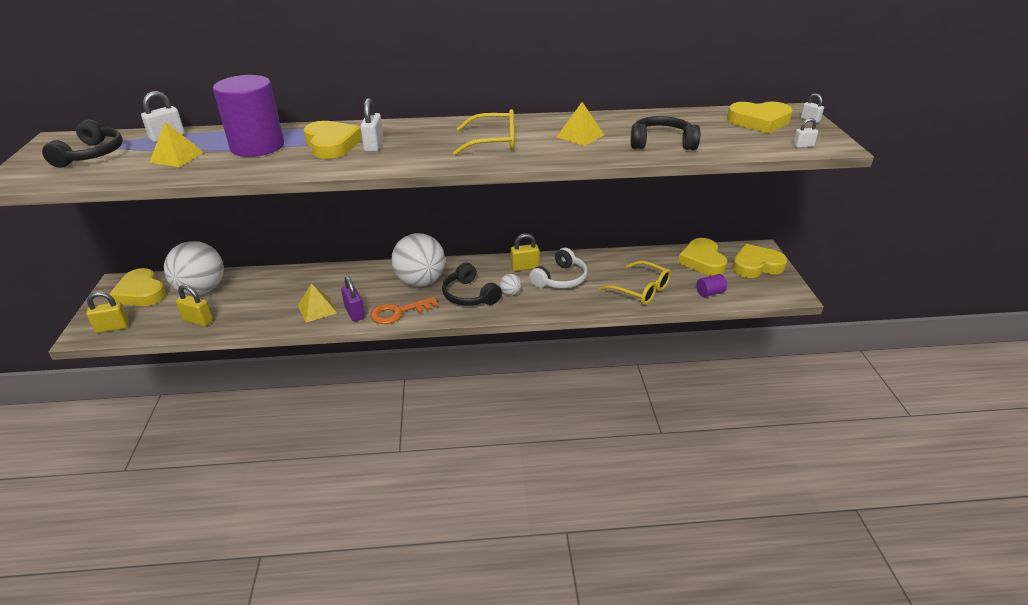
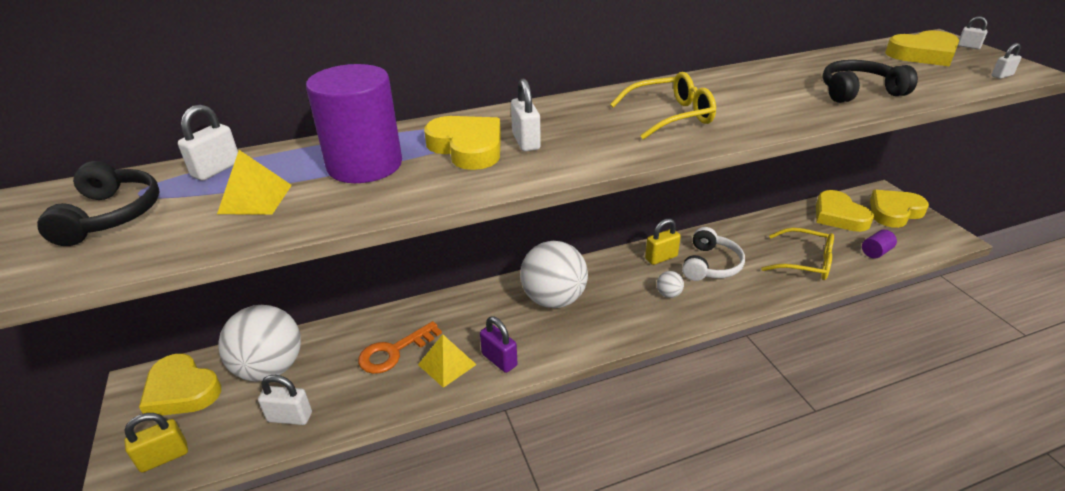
camera: 15 degrees left, 0 degrees up
yellow padlock [176,285,213,326] -> white padlock [258,375,312,425]
orange key [370,297,438,324] -> orange key moved to [358,321,442,374]
black headphones [442,263,502,306] -> none
yellow pyramid [557,102,604,146] -> none

